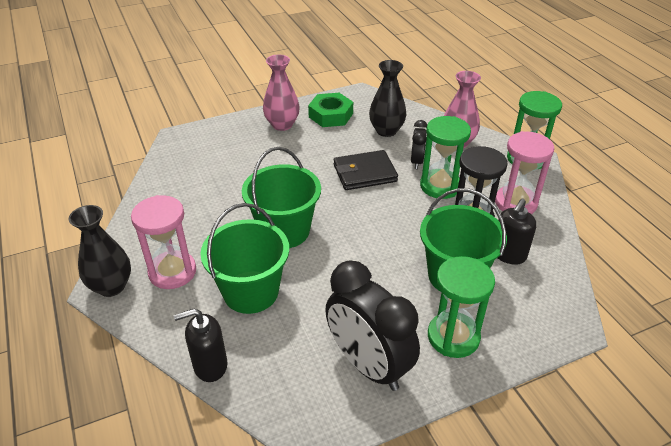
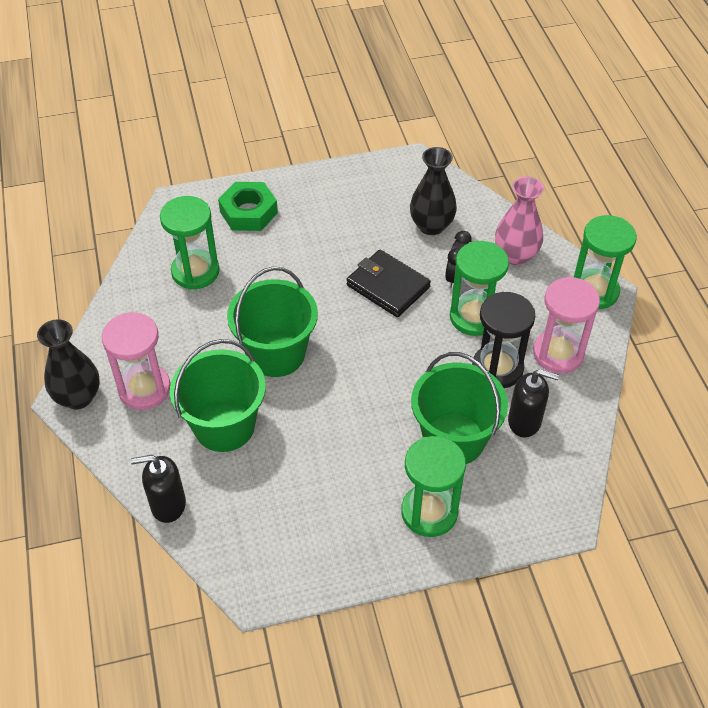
camera: 10 degrees right, 10 degrees up
pink vase [263,55,300,131] -> none
green nut [308,93,353,127] -> green nut moved to [218,182,278,231]
black clock [325,261,420,391] -> none
black wallet [334,150,398,190] -> black wallet turned 45 degrees clockwise [347,249,431,317]
black soap dispenser [498,199,537,265] -> black soap dispenser turned 120 degrees counterclockwise [508,369,559,438]
none -> green hourglass [160,196,219,290]

